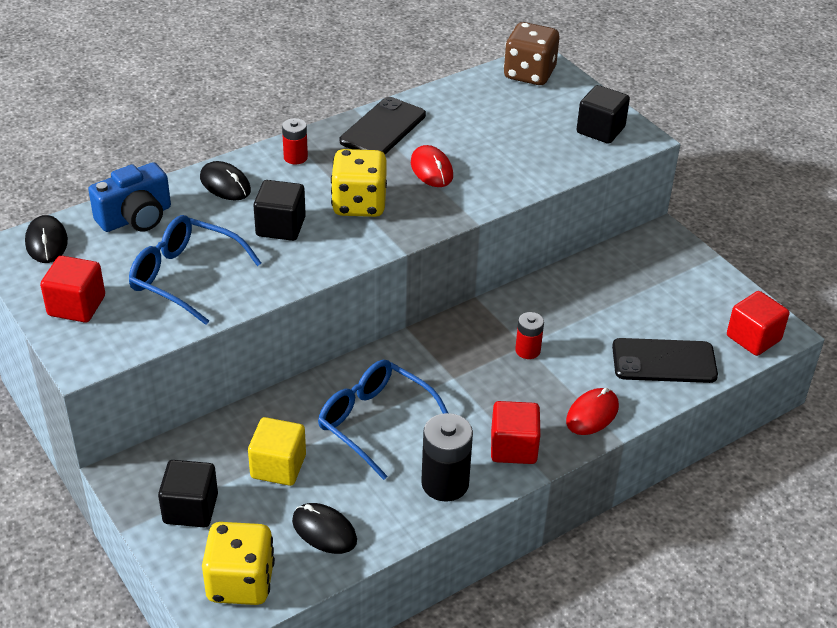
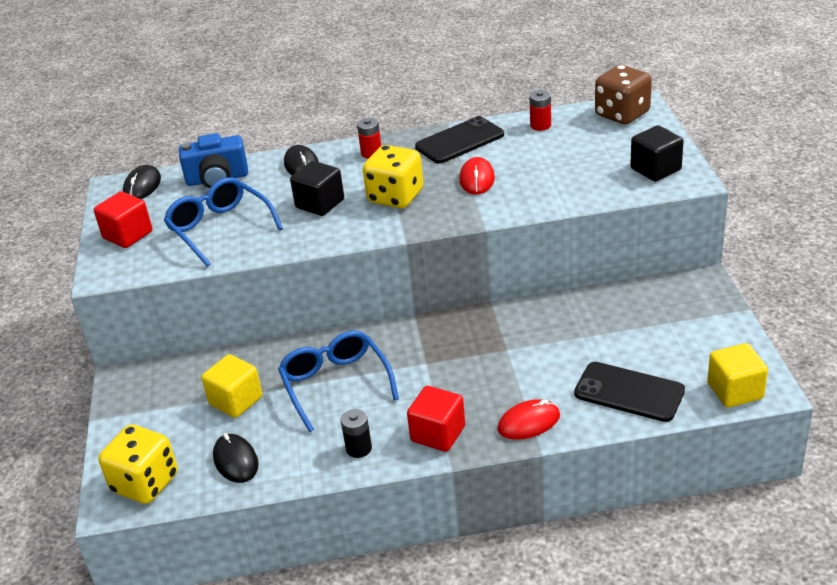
camera: 30 degrees right, 5 degrees down
black cube [158,460,218,527] -> none
black battery [421,413,473,502] -> black battery [341,409,372,458], size x0.59
red battery [515,312,544,359] -> red battery moved to [529,90,551,131]
red cube [727,291,789,356] -> yellow cube [707,343,768,408]

